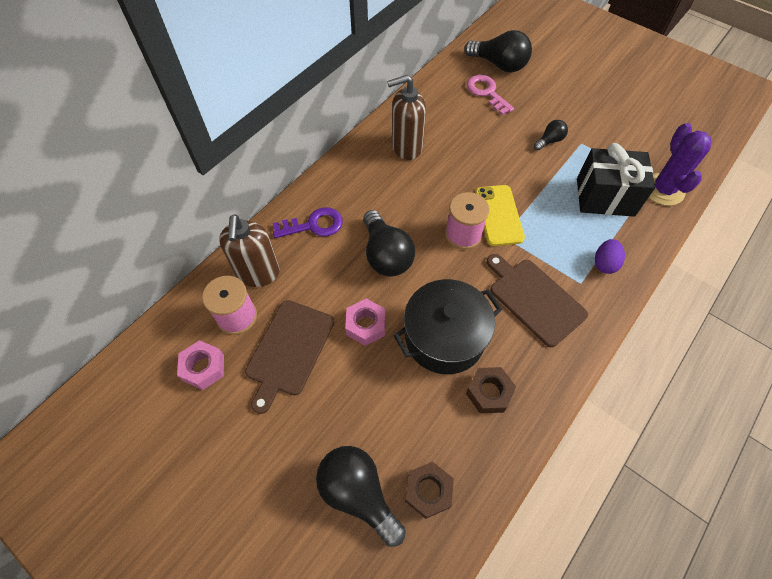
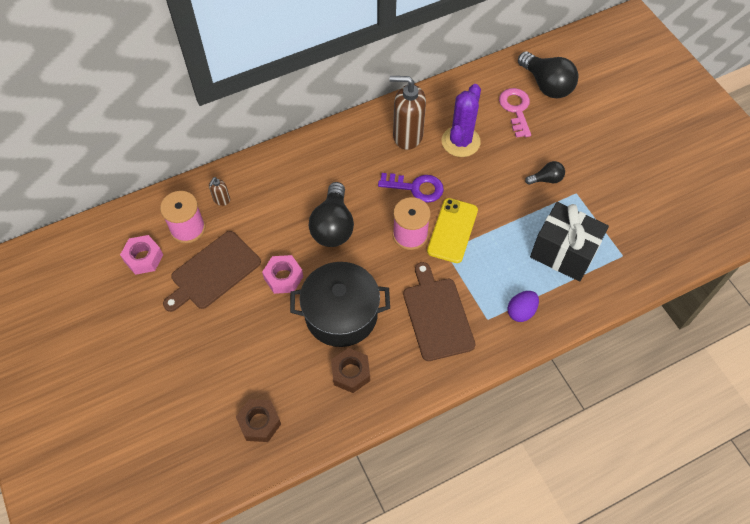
camera: 25 degrees right, 0 degrees up
brown soap dispenser [219,214,280,287] -> brown soap dispenser [209,177,230,206], size x0.46
purple key [273,207,343,238] -> purple key moved to [378,173,444,203]
black light bulb [316,446,406,547] -> none
purple cactus [649,123,711,206] -> purple cactus moved to [442,84,481,157]

